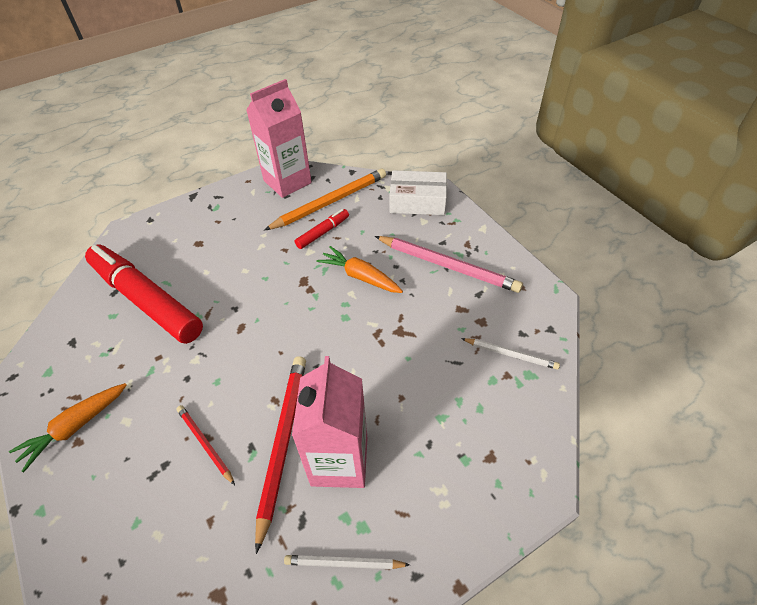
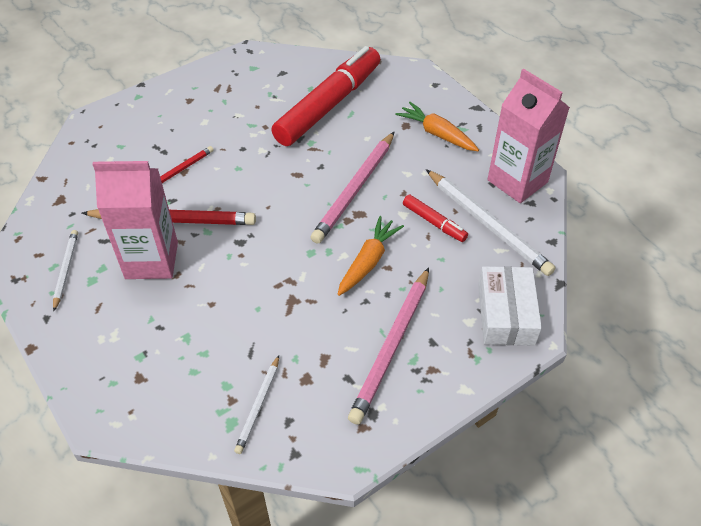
camera: 85 degrees right, 0 degrees up
orange carrot [9,383,127,473] -> orange carrot moved to [395,102,479,151]
orange pencil [264,168,386,230] -> white pencil [426,169,556,276]
none -> pink pencil [310,132,394,244]

